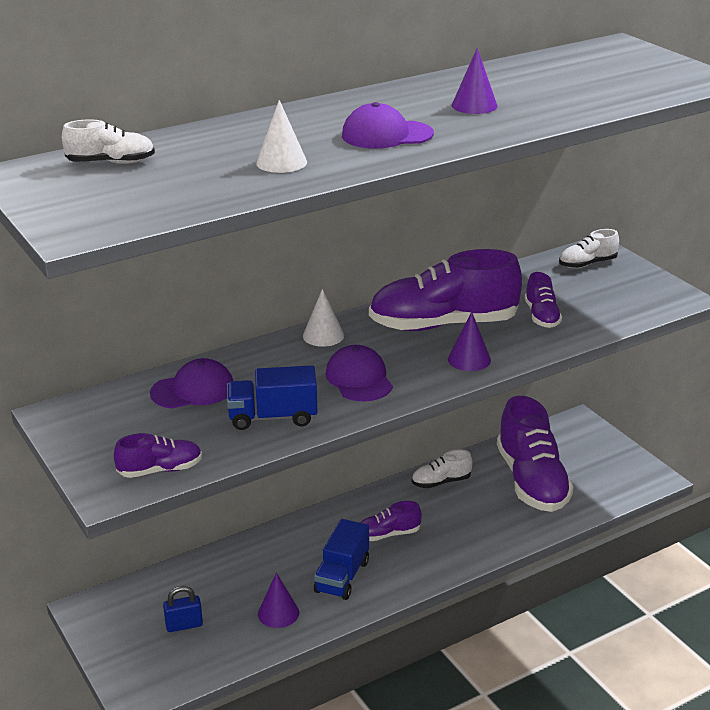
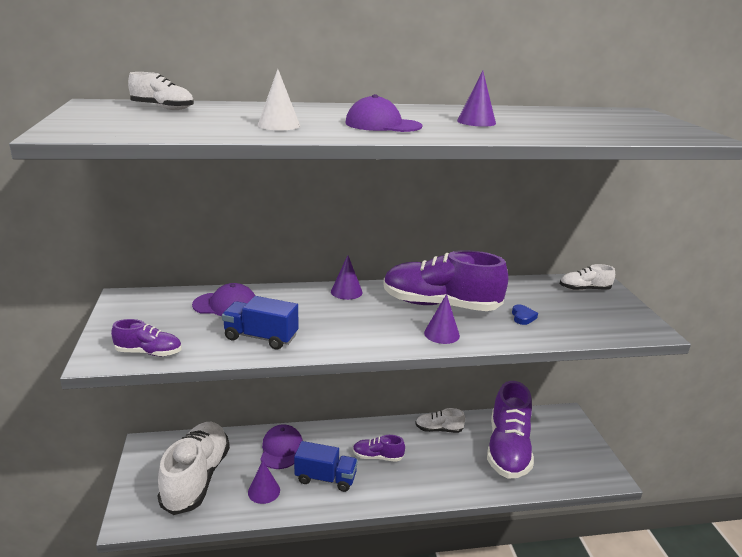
camera: 20 degrees right, 5 degrees down
blue padlock [163,586,203,632] -> white shoe [158,422,230,515]
white cone [303,289,344,347] -> purple cone [331,255,363,300]
blue truck [314,519,369,600] -> blue truck turned 120 degrees counterclockwise [294,441,358,492]
purple cap [326,345,393,401] -> purple cap moved to [260,425,303,469]
purple shoe [525,272,562,328] -> blue heart [512,305,538,325]

